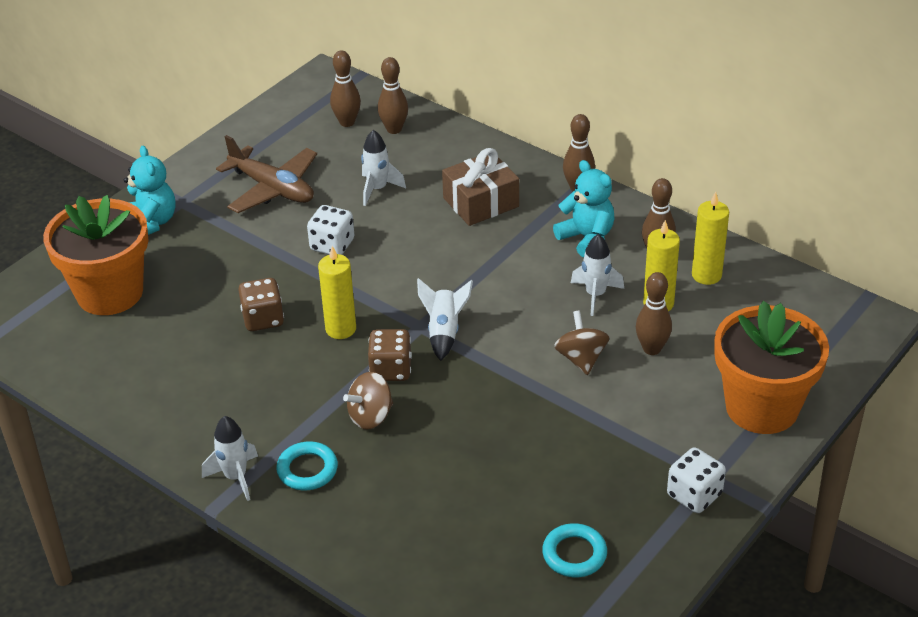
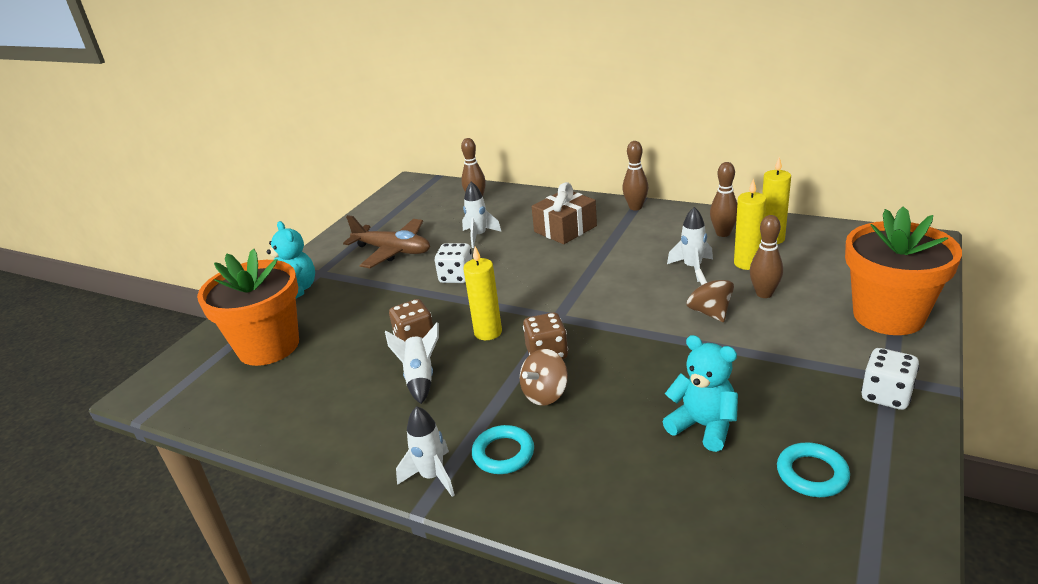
camera: 10 degrees left, 10 degrees down
brown bowling pin [330,50,361,127] -> none
white rocket [417,278,473,361] -> white rocket moved to [385,322,439,404]
turquoise teddy bear [553,160,614,257] -> turquoise teddy bear moved to [662,335,738,452]

